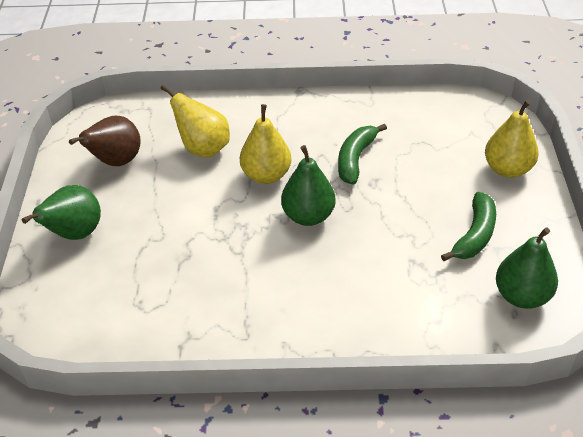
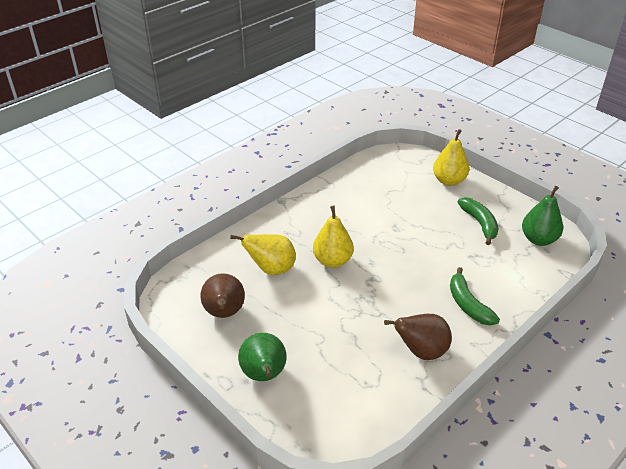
camera: 45 degrees left, 5 degrees down
green pear [281,145,336,226] -> none
green banana [338,123,387,185] -> green banana moved to [450,267,500,325]
none -> brown pear [384,314,452,360]

